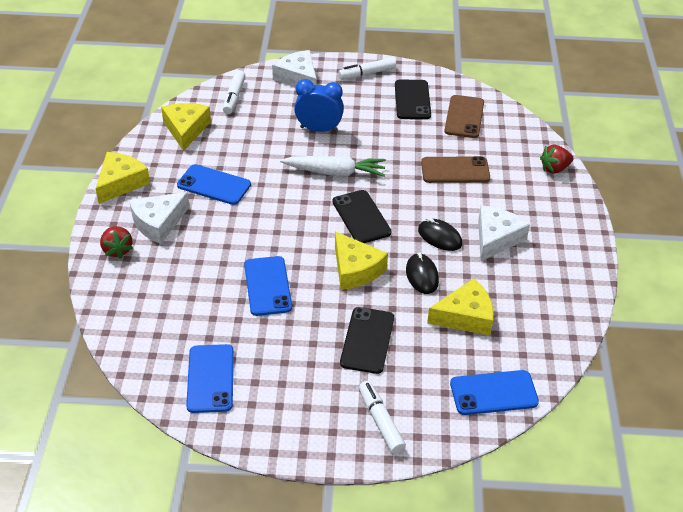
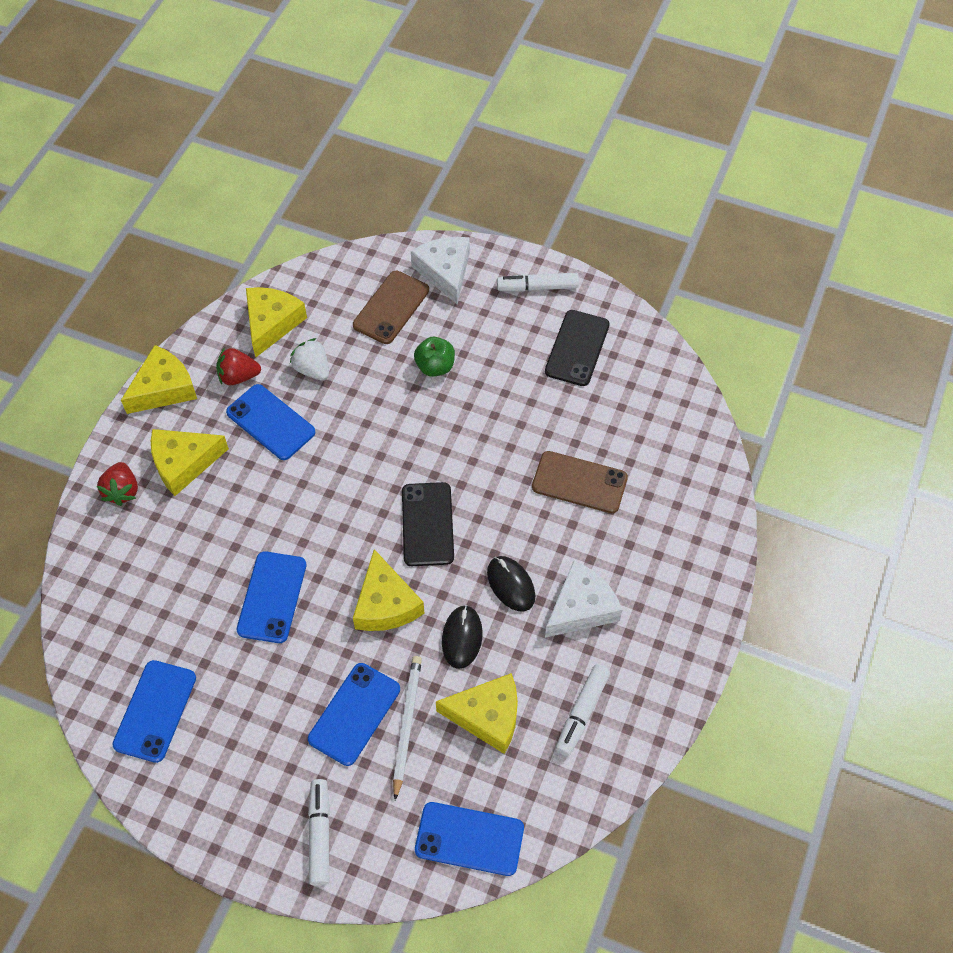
camera: 20 degrees right, 15 degrees up
white cheese [129,192,189,244] -> yellow cheese [151,429,229,496]
white marker [223,70,245,114] -> white marker moved to [556,664,610,756]
white carrot [280,156,386,177] -> none
blue clock [294,79,344,132] -> green apple [414,337,455,377]
black phone [340,307,394,374] -> blue phone [308,663,400,766]
brown phone [444,95,484,138] -> brown phone moved to [353,271,429,344]
red strawberry [540,145,573,174] -> red strawberry moved to [216,347,261,385]
none -> white strawberry [290,338,329,381]
none -> white pencil [393,656,422,800]

